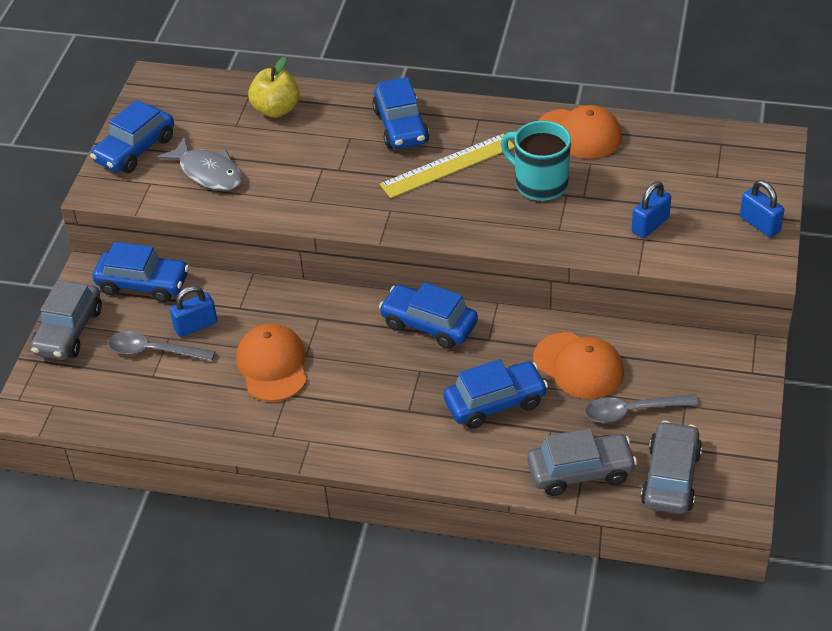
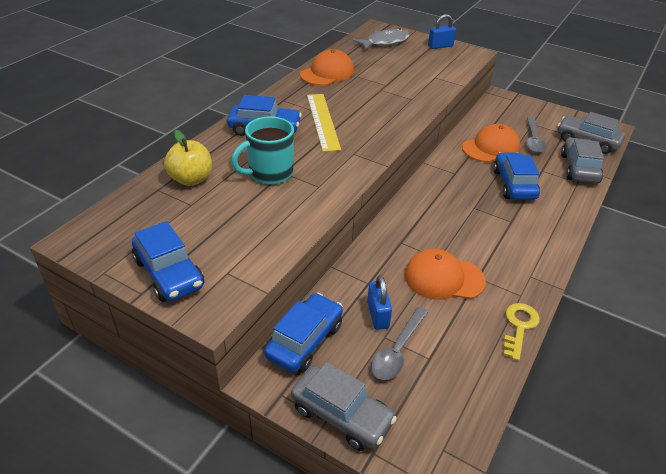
camera: 75 degrees left, 5 degrees down
grey fish [157,137,242,191] -> grey fish moved to [353,28,410,50]
blue car [379,282,478,349] -> none
turquoise mug [501,121,571,201] -> turquoise mug moved to [231,116,294,185]
blue padlock [632,181,671,238] -> none
none -> yellow key [503,303,540,361]

